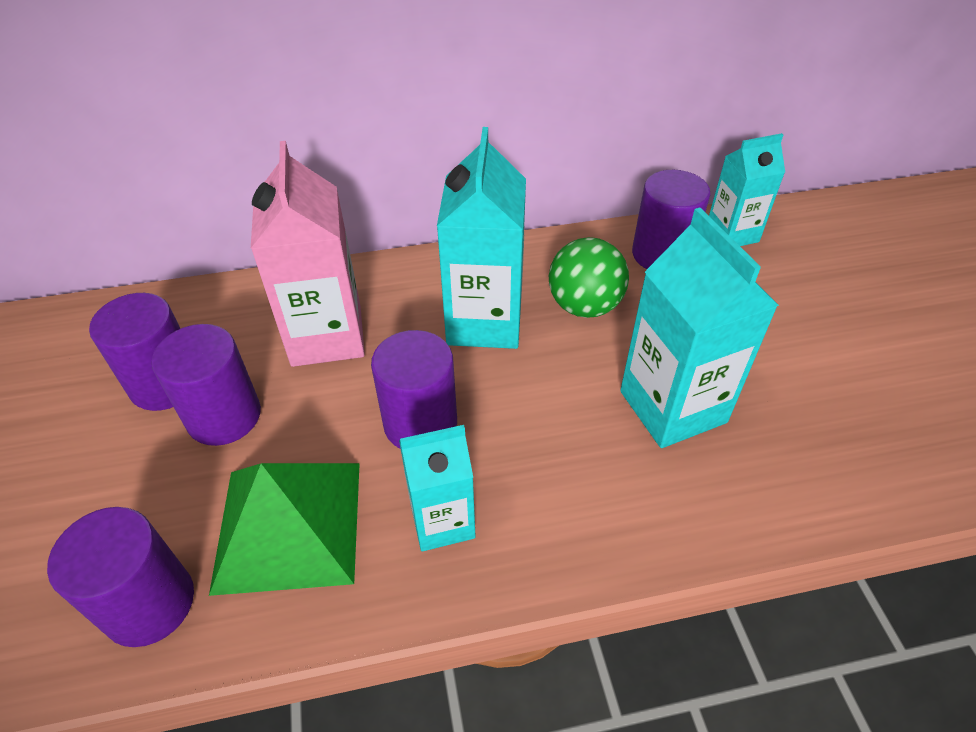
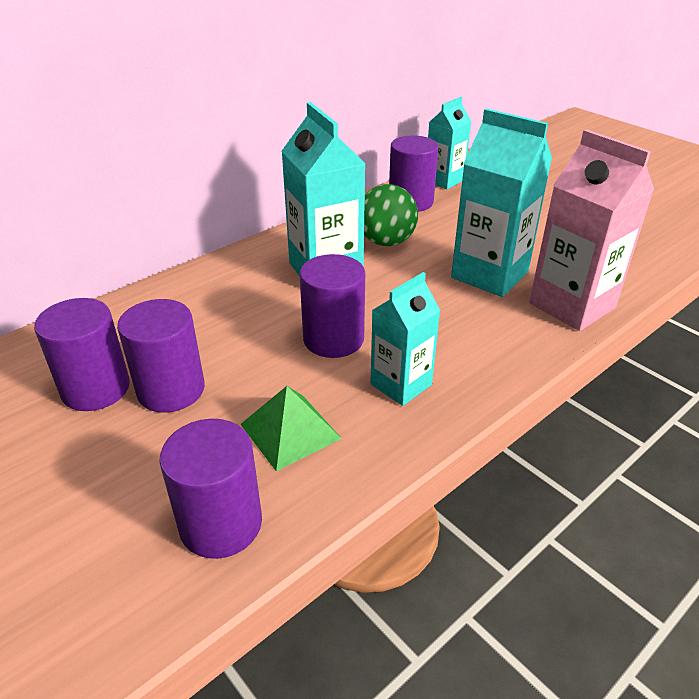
camera: 30 degrees left, 10 degrees down
green pyramid [209,463,360,596] -> green pyramid [241,386,342,471], size x0.63
pink carton [251,141,365,367] -> pink carton moved to [529,129,654,331]

